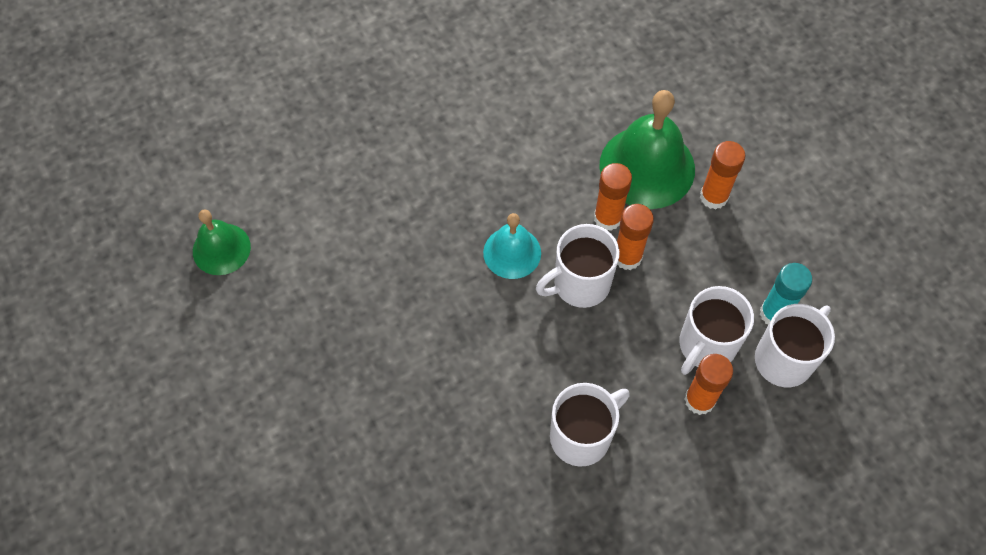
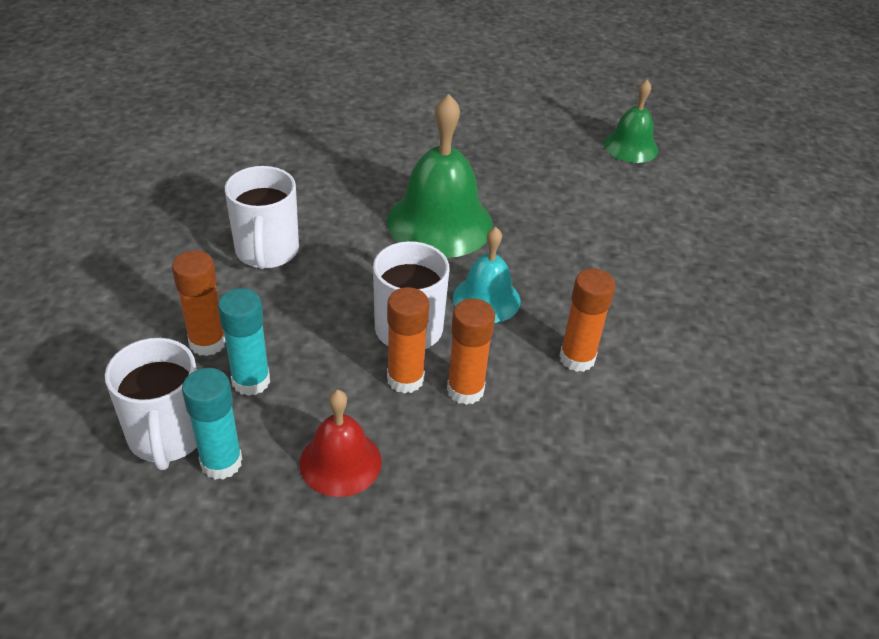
camera: 120 degrees right, 20 degrees down
green bell [599,90,695,209] -> green bell moved to [387,94,493,258]
white mug [679,286,754,375] -> turquoise glue stick [218,288,270,396]
orange glue stick [700,141,745,210] -> orange glue stick moved to [559,268,615,372]
none -> red bell [300,390,382,497]

